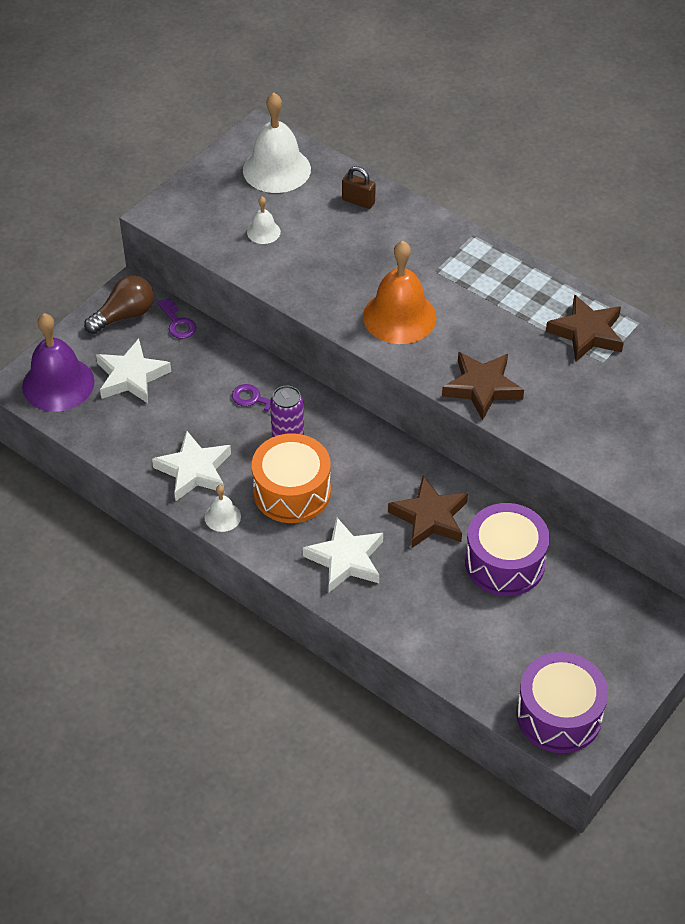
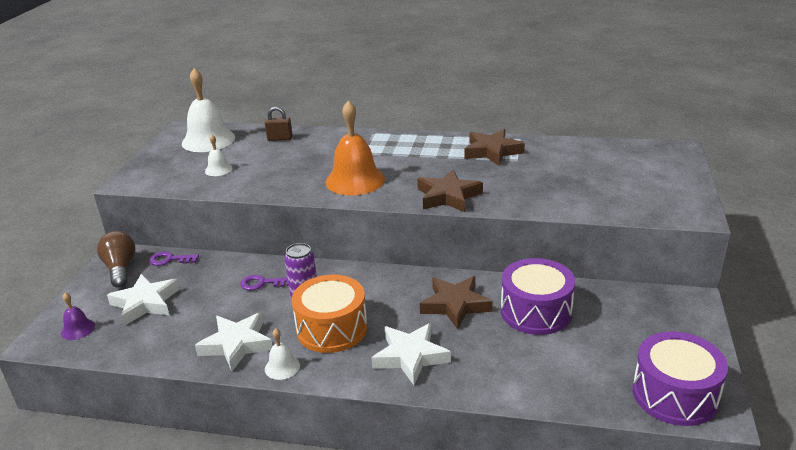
camera: 25 degrees left, 20 degrees down
purple bell [22,313,95,412] -> purple bell [61,293,95,340], size x0.48
brown light bulb [84,275,154,334] -> brown light bulb turned 45 degrees counterclockwise [97,231,135,288]
purple key [158,298,196,339] -> purple key turned 150 degrees clockwise [149,251,199,266]

